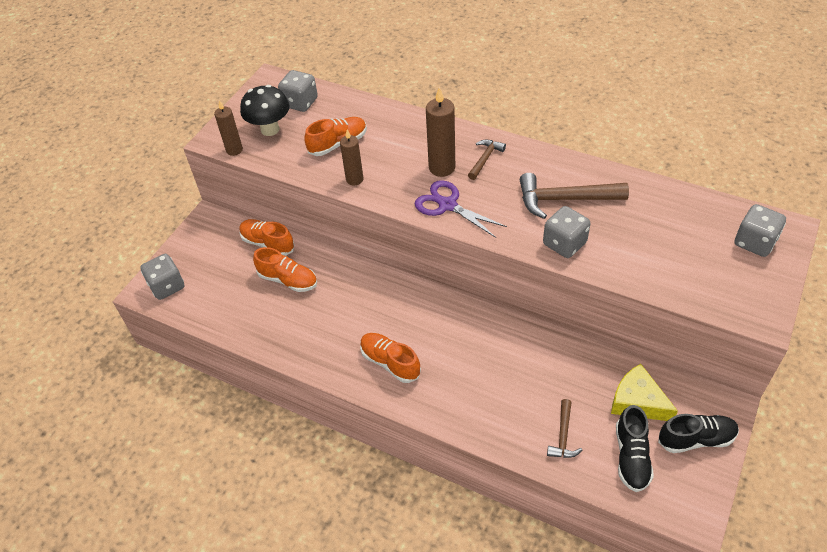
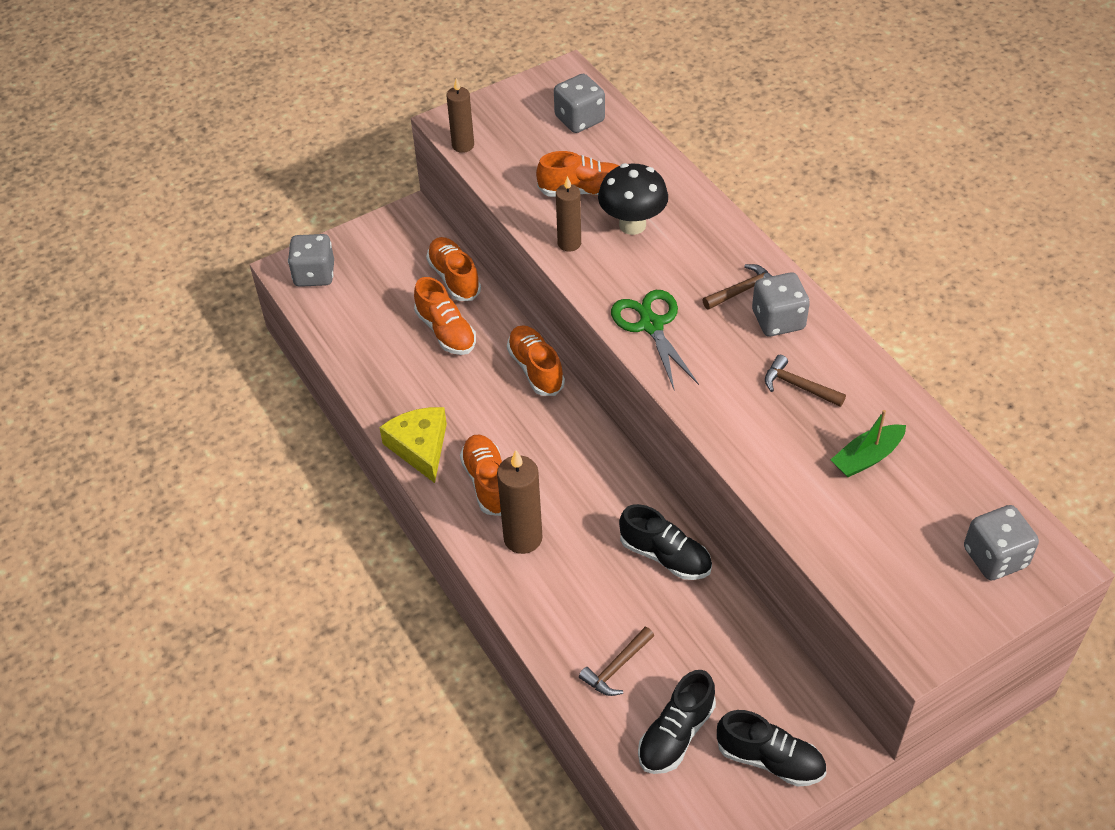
camera: 30 degrees right, 0 degrees up
black mushroom [240,85,290,136] -> black mushroom moved to [598,163,668,235]
purple scissors [414,180,507,238] -> green scissors [611,290,699,389]
brown candle [426,87,455,177] -> brown candle moved to [497,450,543,554]
brown hammer [520,173,629,219] -> brown hammer [765,355,846,407], size x0.55
grey dice [543,206,591,258] -> grey dice moved to [752,273,810,336]
yellow cheese [611,364,678,421] -> yellow cheese moved to [379,407,447,483]
none -> orange shoe [507,325,565,396]
none -> black shoe [619,504,712,580]
none -> green boat [831,410,906,477]

